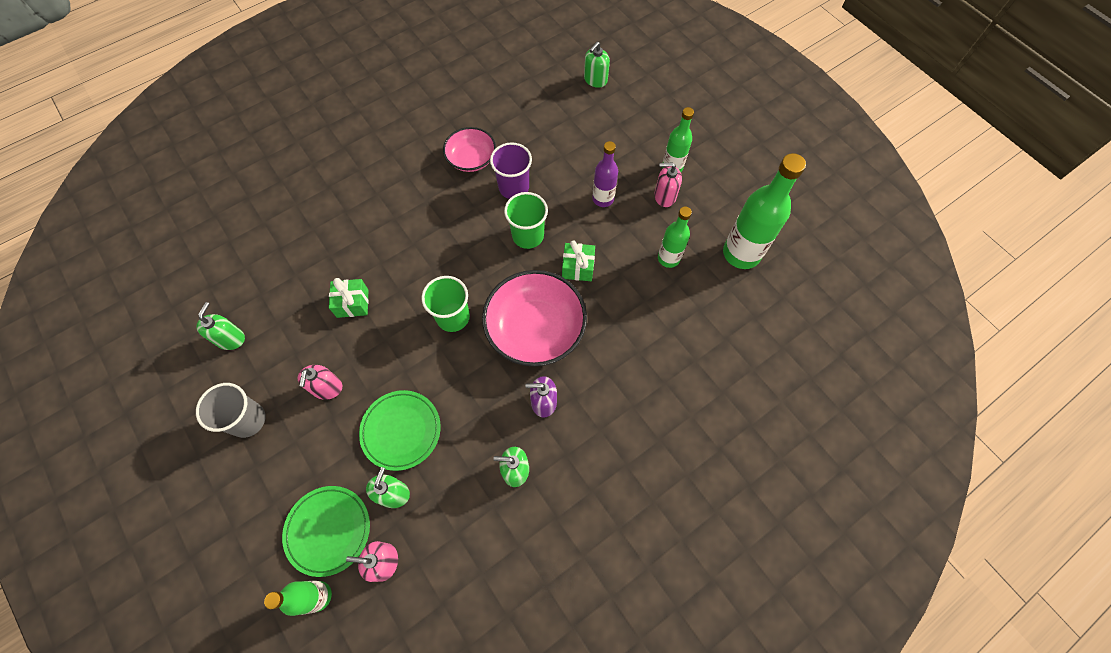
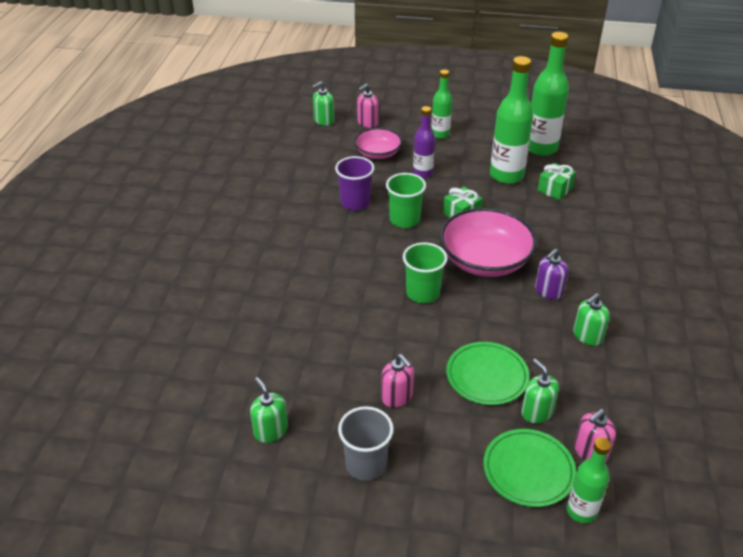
camera: 45 degrees left, 25 degrees down
green gift [329,278,369,318] -> green gift moved to [537,163,576,200]
pink bowl [443,127,496,172] -> pink bowl moved to [354,128,402,159]
green soap dispenser [584,42,610,88] -> green soap dispenser turned 60 degrees clockwise [312,81,334,126]
pink soap dispenser [654,162,682,207] -> pink soap dispenser moved to [357,84,379,128]
green bottle [658,206,692,268] -> green bottle [490,56,533,184], size x1.71

